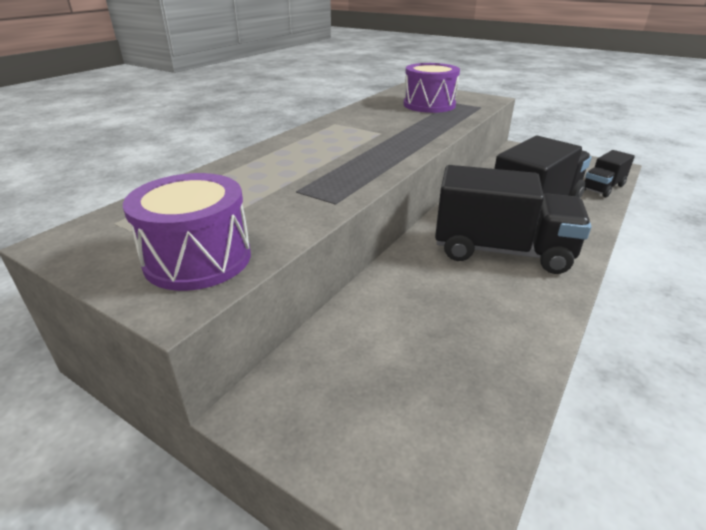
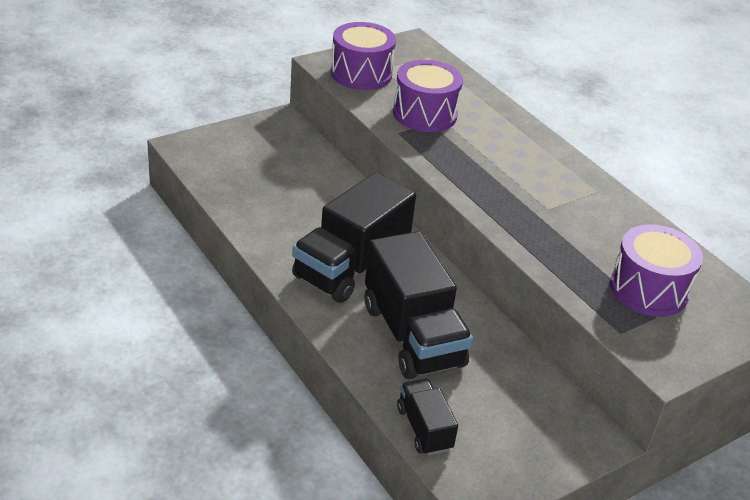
camera: 110 degrees right, 5 degrees up
none -> purple drum [393,60,463,132]

